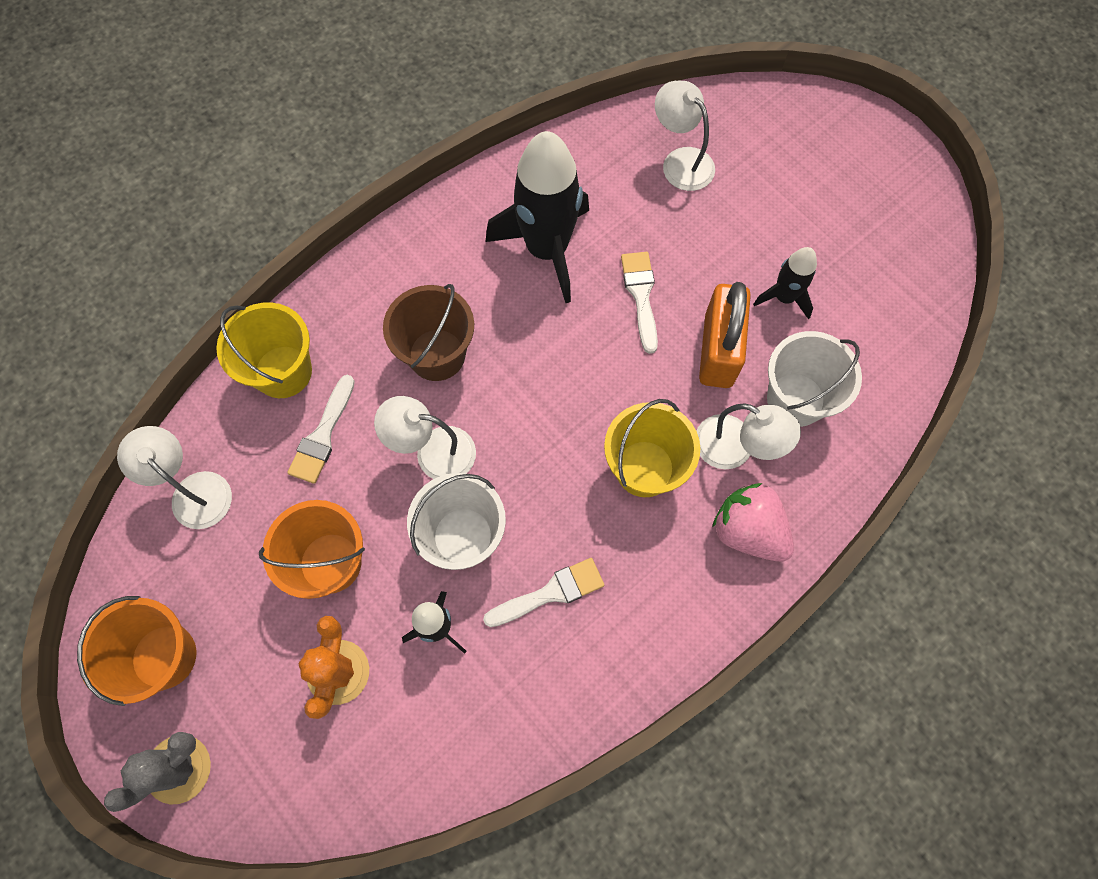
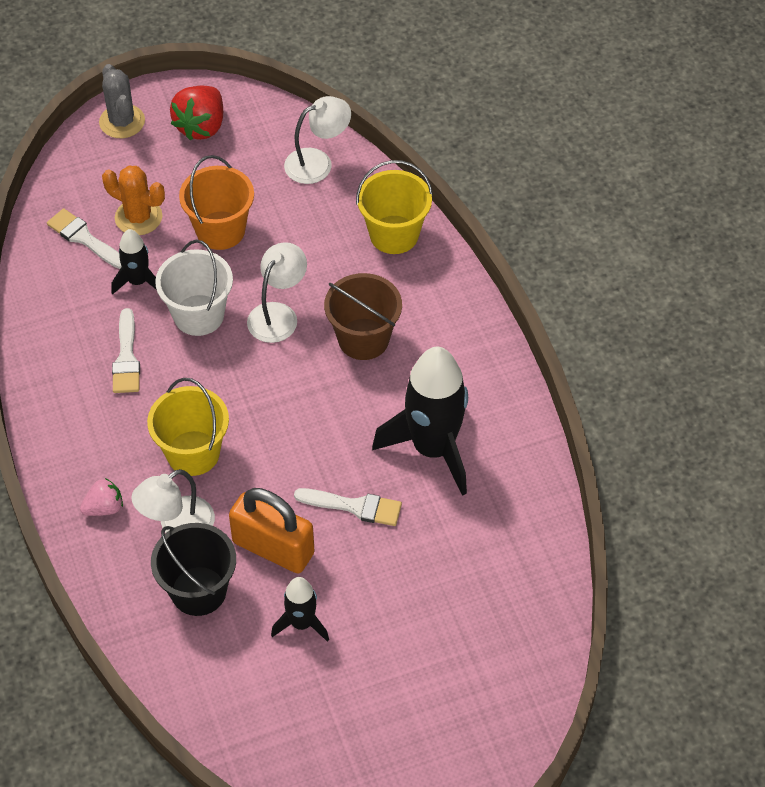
camera: 110 degrees right, 15 degrees down
orange bucket [77,596,196,706] -> red strawberry [170,86,223,140]
white brush [287,375,355,484] -> white brush moved to [47,208,122,269]
white lamp [655,81,715,191] -> none
pink strawberry [713,483,794,562] -> pink strawberry [80,478,123,516], size x0.59
white bucket [767,331,862,427] -> black bucket [151,523,236,616]

